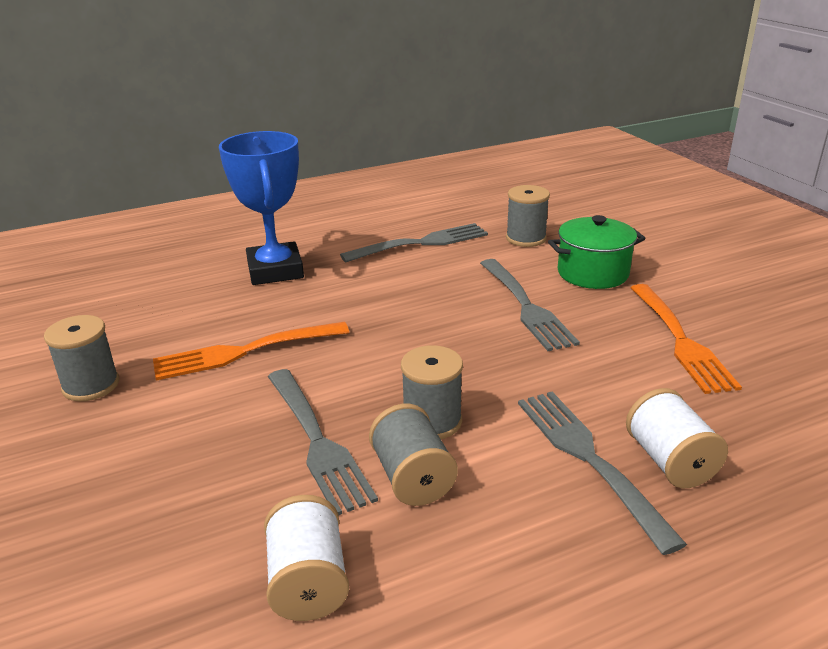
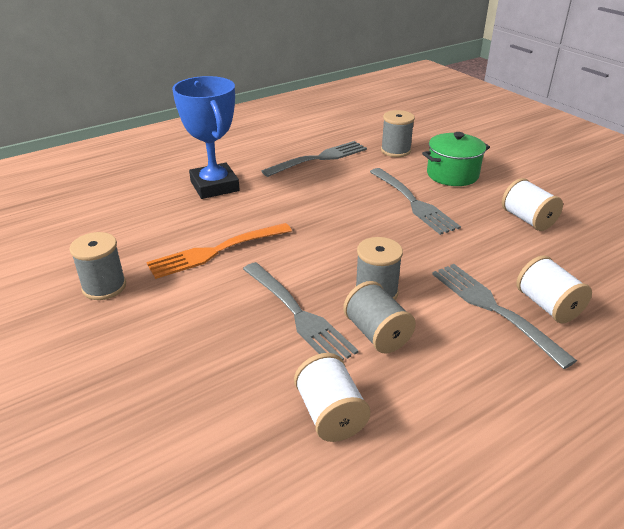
camera: 10 degrees left, 5 degrees up
orange fork [631,284,742,394] -> white spool [502,178,563,231]

